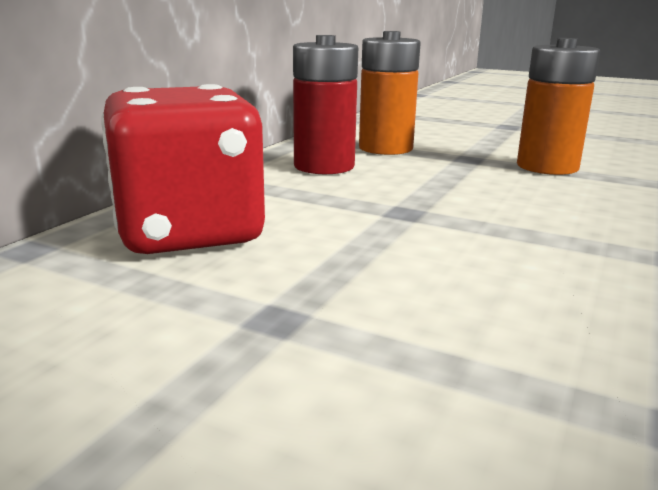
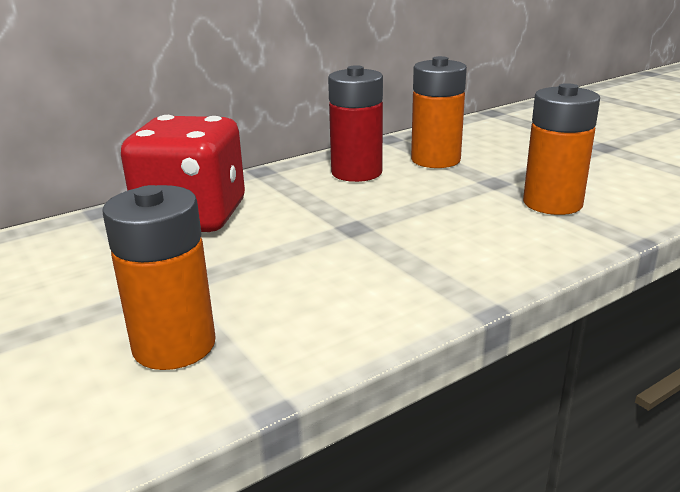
camera: 30 degrees right, 5 degrees up
none -> orange battery [103,185,216,370]

